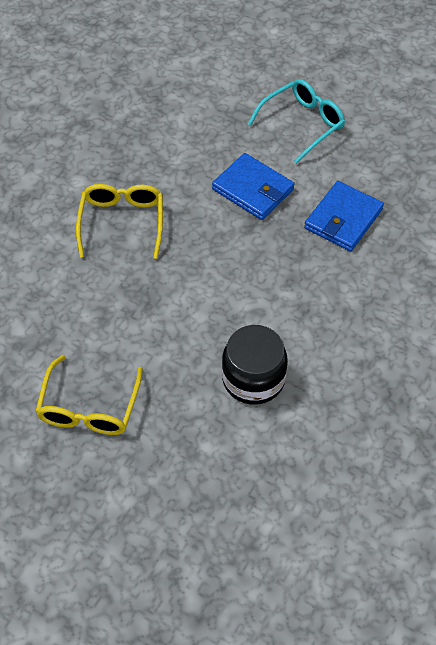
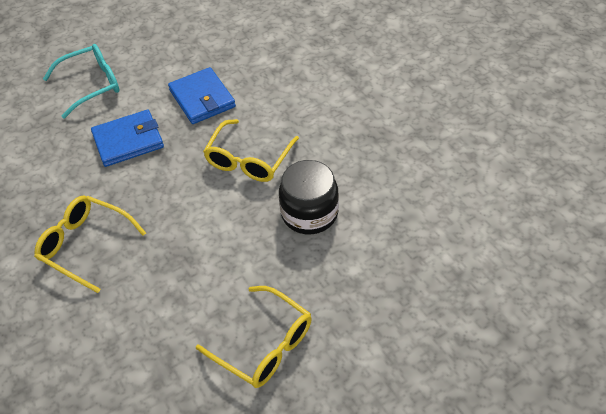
camera: 60 degrees left, 5 degrees down
turquoise glasses [248,79,345,164] -> turquoise glasses turned 75 degrees clockwise [43,44,120,119]
none -> yellow glasses [203,119,299,182]

